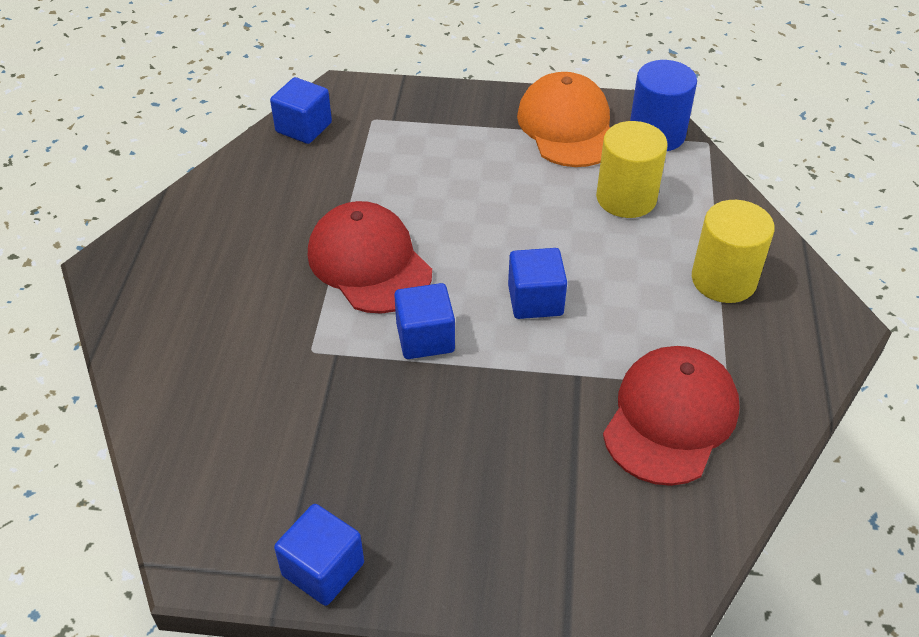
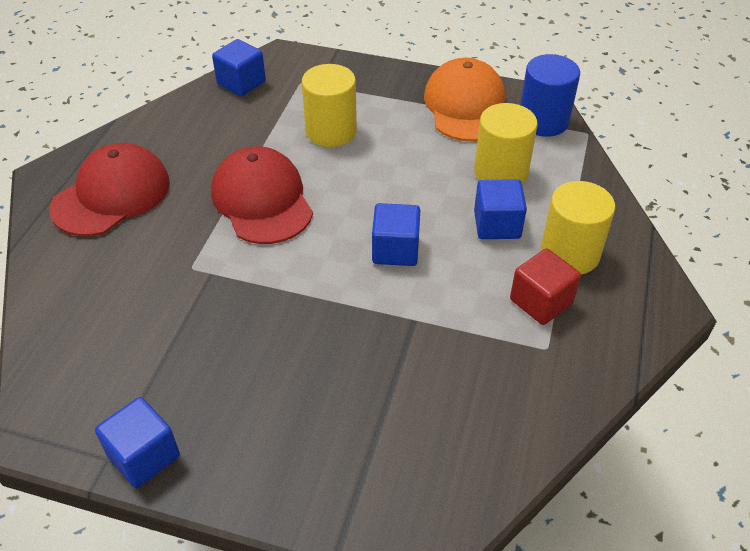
camera: 10 degrees right, 0 degrees up
blue cube [394,283,455,359] -> blue cube moved to [474,179,527,239]
red cap [603,346,740,486] -> red cap moved to [49,143,170,236]
none -> yellow cylinder [302,64,357,147]
none -> red cube [510,249,581,325]

